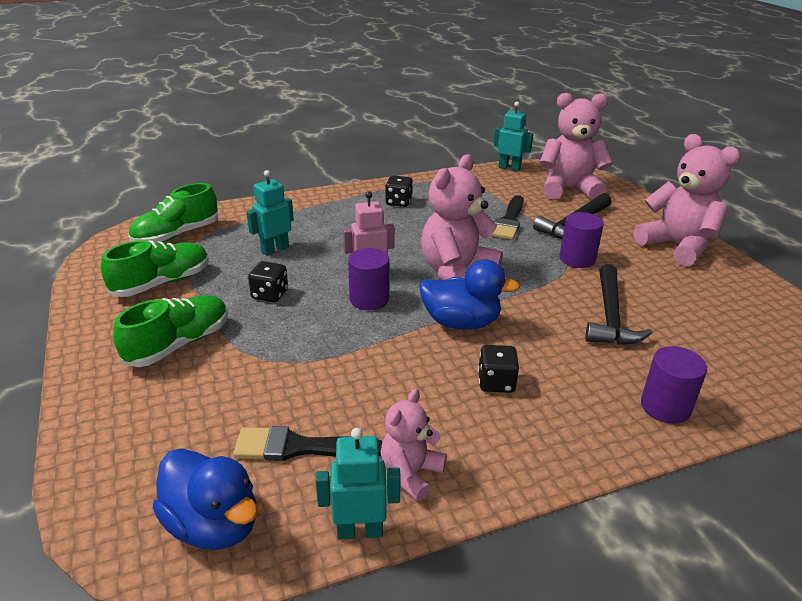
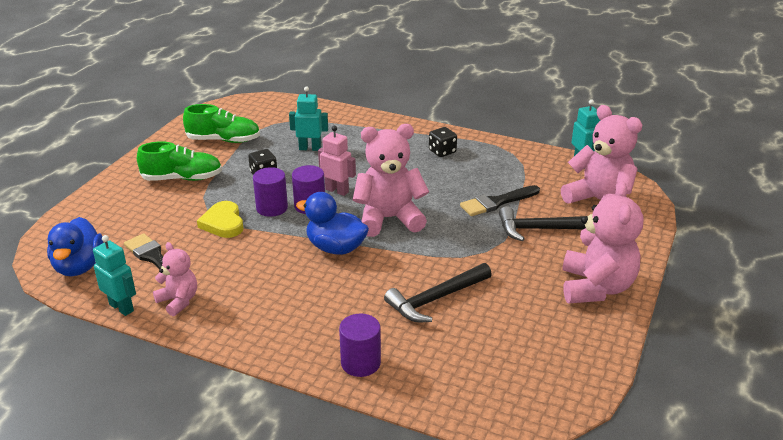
camera: 45 degrees right, 0 degrees up
green shoe [129,183,218,242] -> none
pink teddy bear [380,389,447,502] -> pink teddy bear turned 60 degrees clockwise [153,242,197,316]
blue duck [419,259,520,330] -> blue duck turned 150 degrees clockwise [296,192,369,255]
black dice [478,345,519,393] -> none
purple cylinder [559,212,604,268] -> purple cylinder moved to [253,167,288,217]
none -> yellow heart [197,201,243,238]

